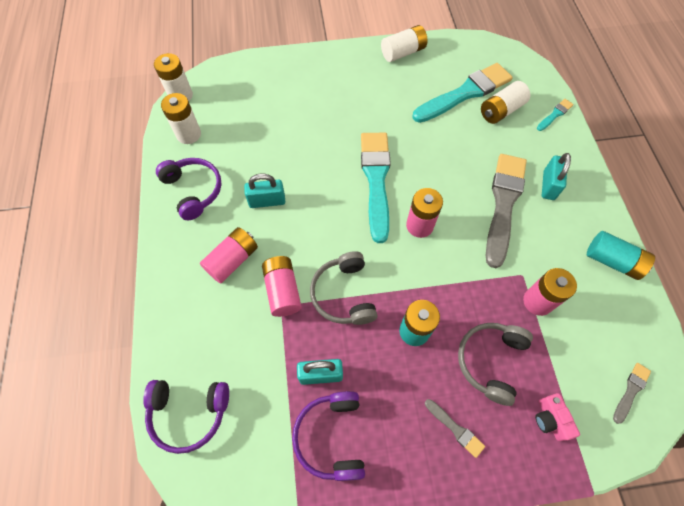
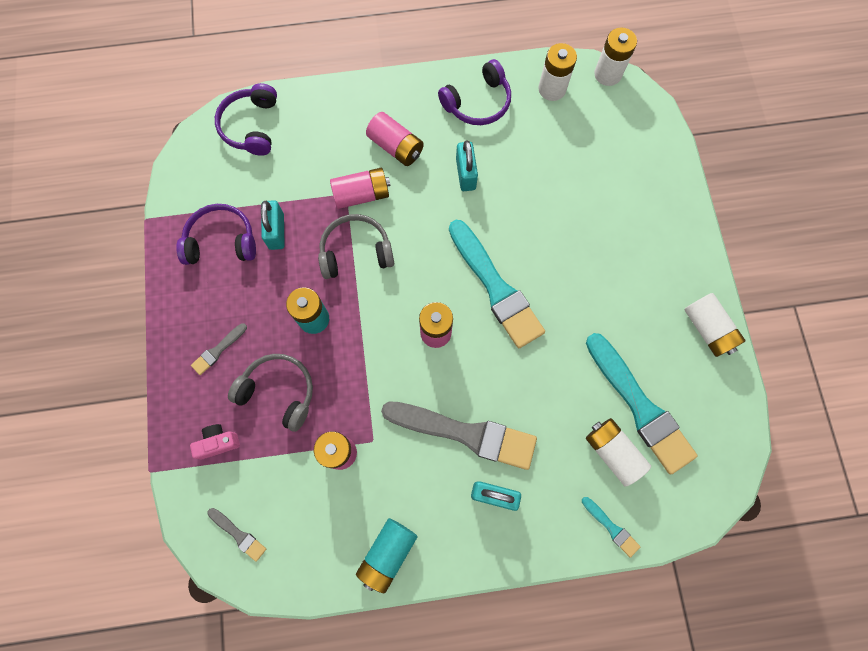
camera: 90 degrees right, 10 degrees up
turquoise brush [361,133,391,243] -> turquoise brush turned 60 degrees clockwise [449,220,545,348]

